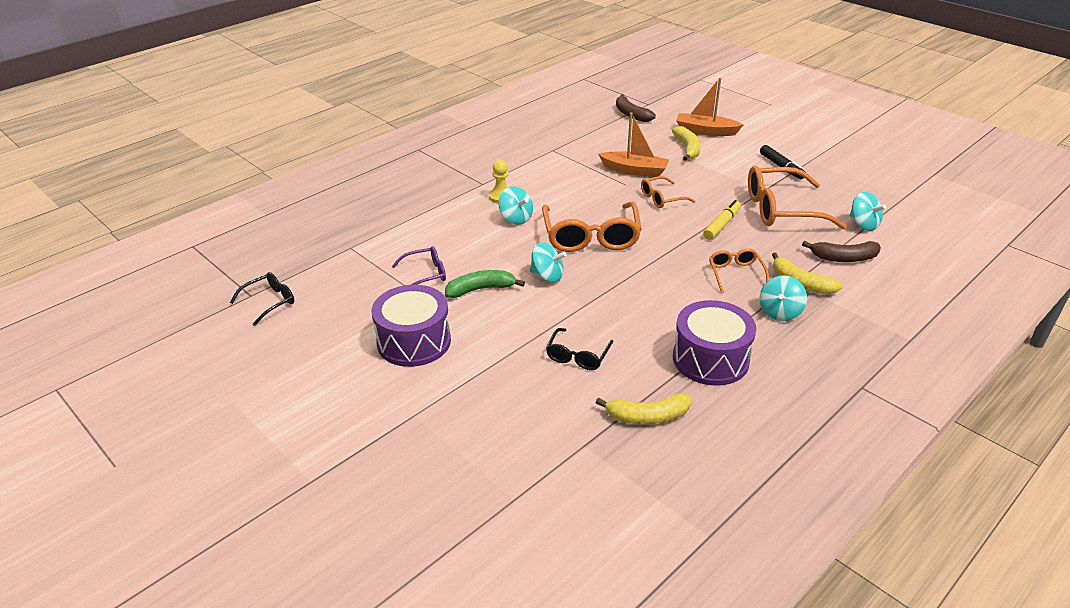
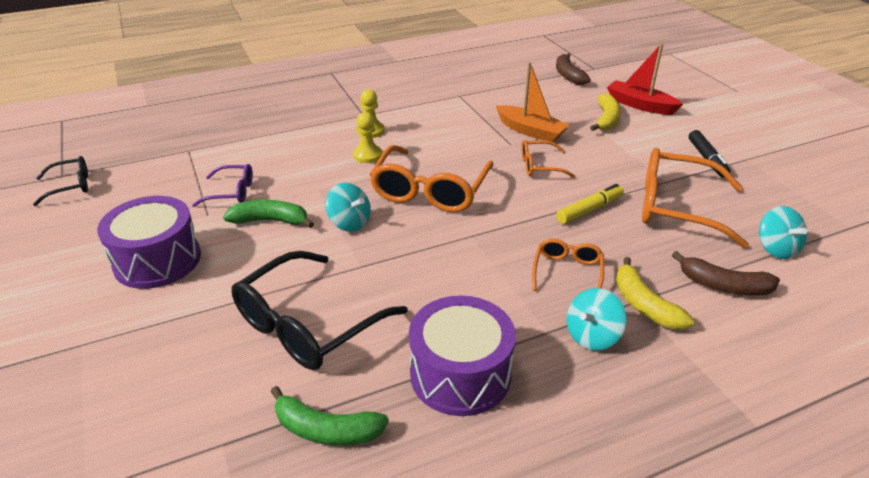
camera: 20 degrees right, 0 degrees up
turquoise spinning top [499,186,533,225] -> yellow pawn [353,112,382,163]
black glasses [546,328,614,370] -> black glasses [232,251,408,370], size x1.91
yellow banana [596,393,691,425] -> green banana [271,386,389,445]
orange boat [676,78,743,136] -> red boat [607,43,683,115]

